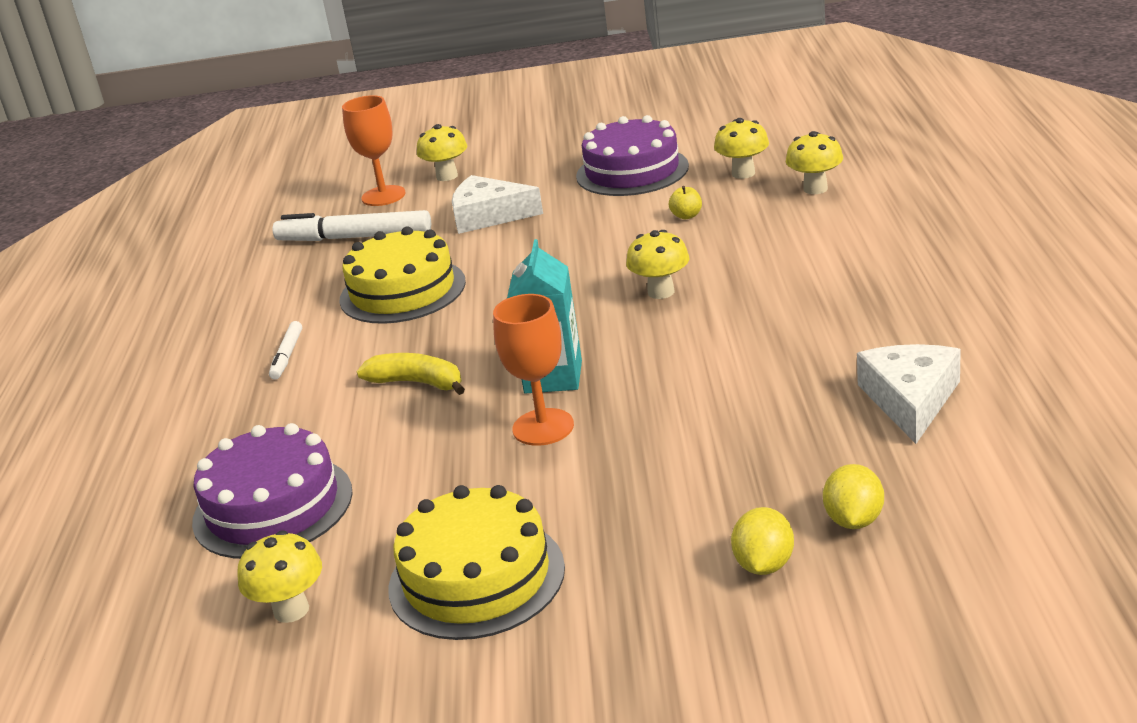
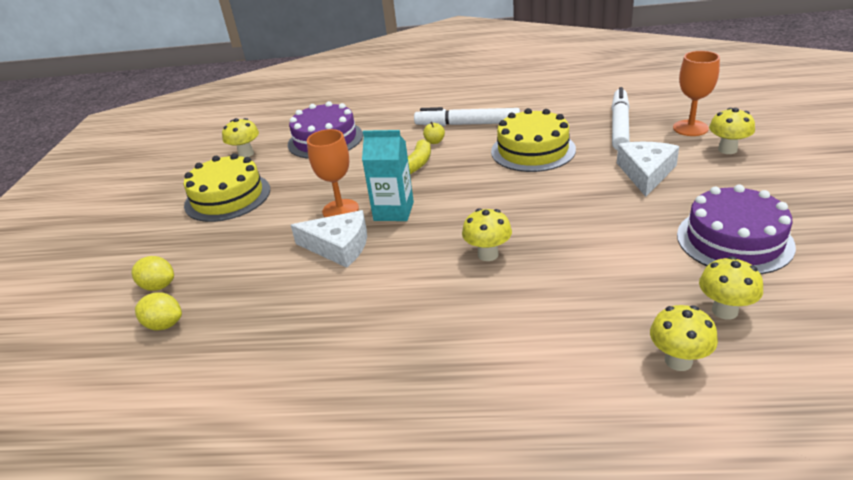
camera: 95 degrees right, 5 degrees up
white marker [269,321,302,380] -> white marker [414,107,520,126], size x1.96
yellow apple [669,186,702,219] -> yellow apple moved to [423,122,445,144]
white cheese [857,344,961,444] -> white cheese moved to [291,210,367,268]

